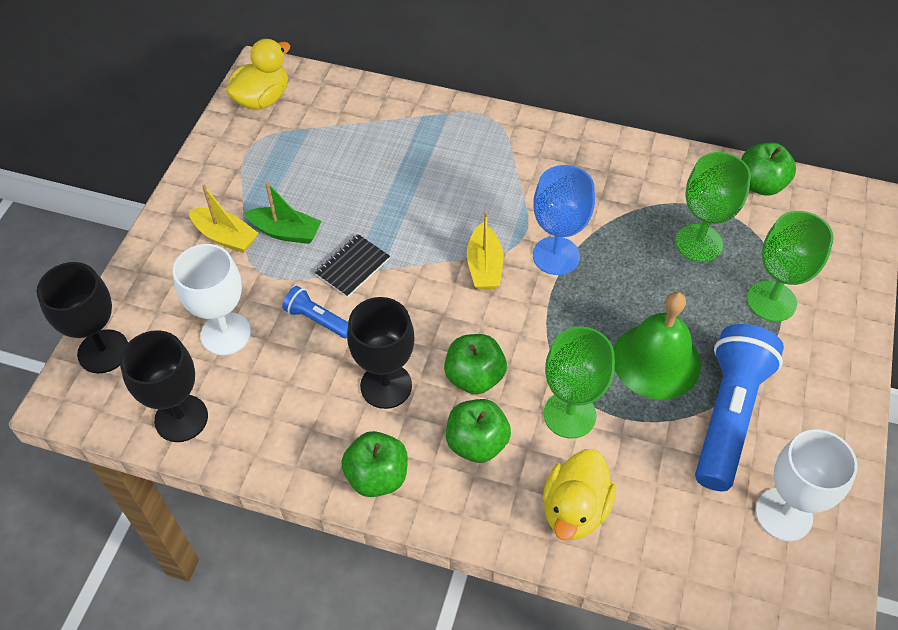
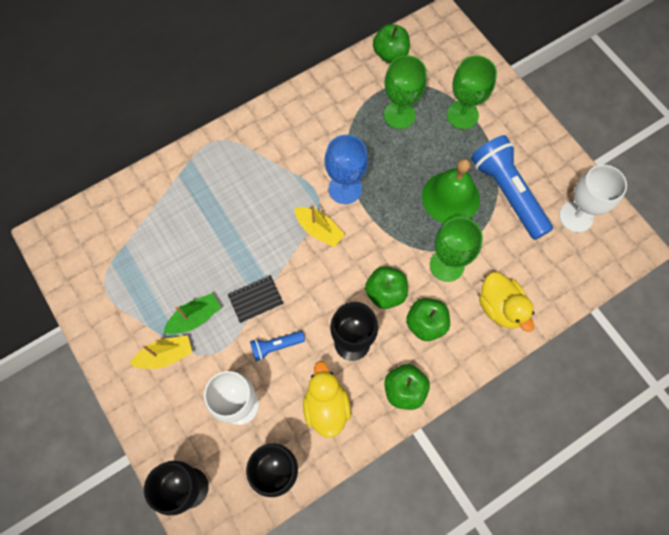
camera: 50 degrees left, 15 degrees up
yellow duck [226,39,290,110] -> yellow duck moved to [303,361,351,438]
black notebook [315,234,390,297] -> black notebook turned 75 degrees clockwise [228,275,284,323]

